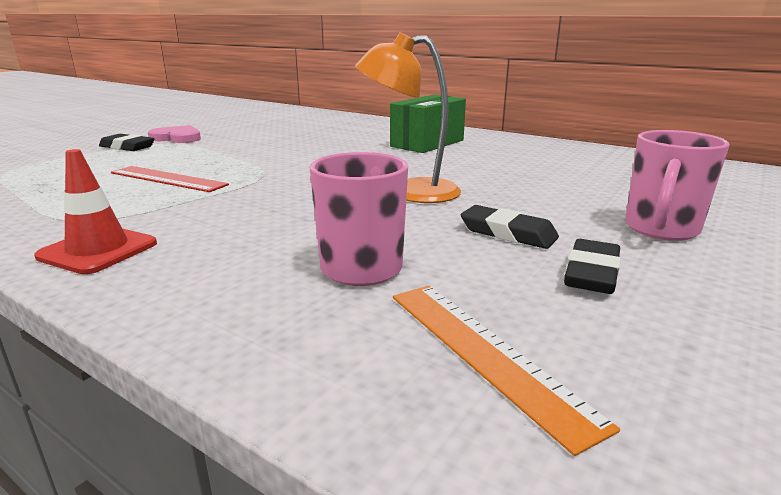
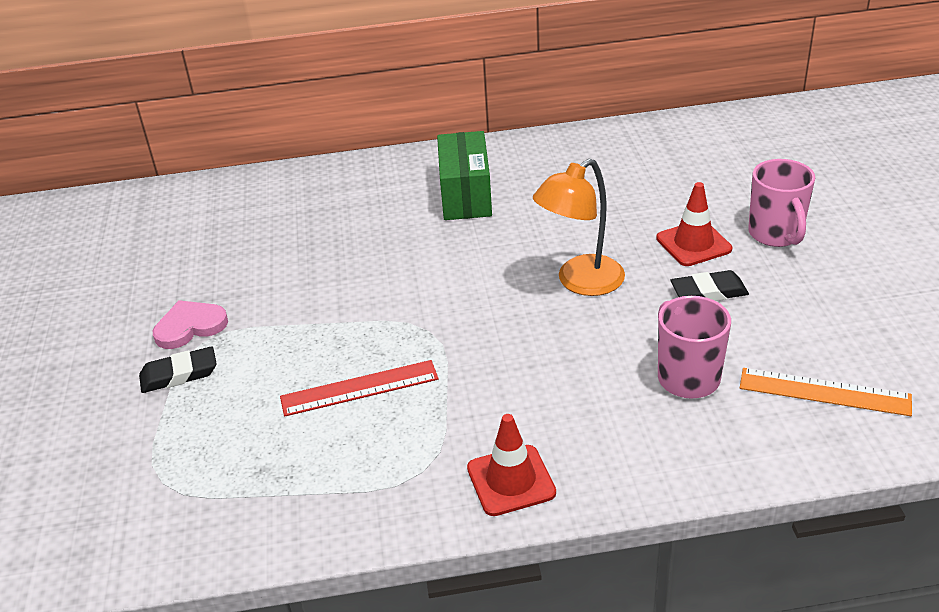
camera: 40 degrees left, 15 degrees up
black eraser [564,239,621,294] -> none
none -> red traffic cone [656,182,732,266]

